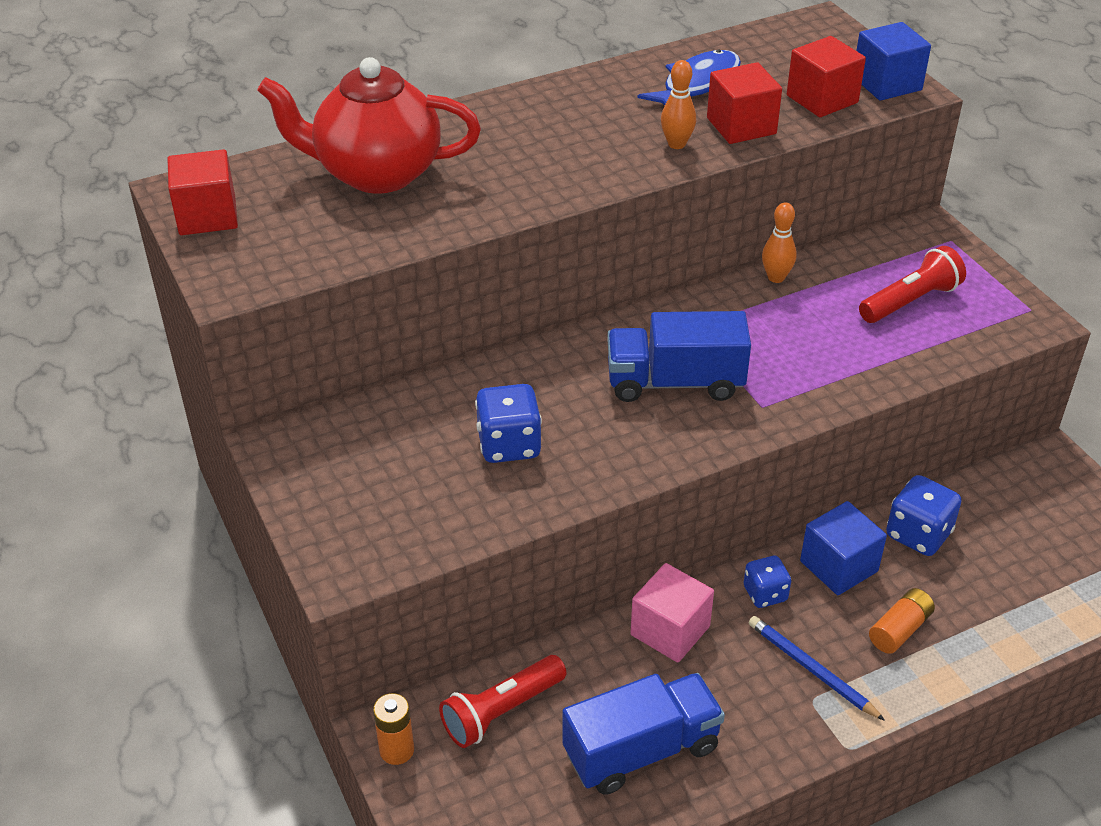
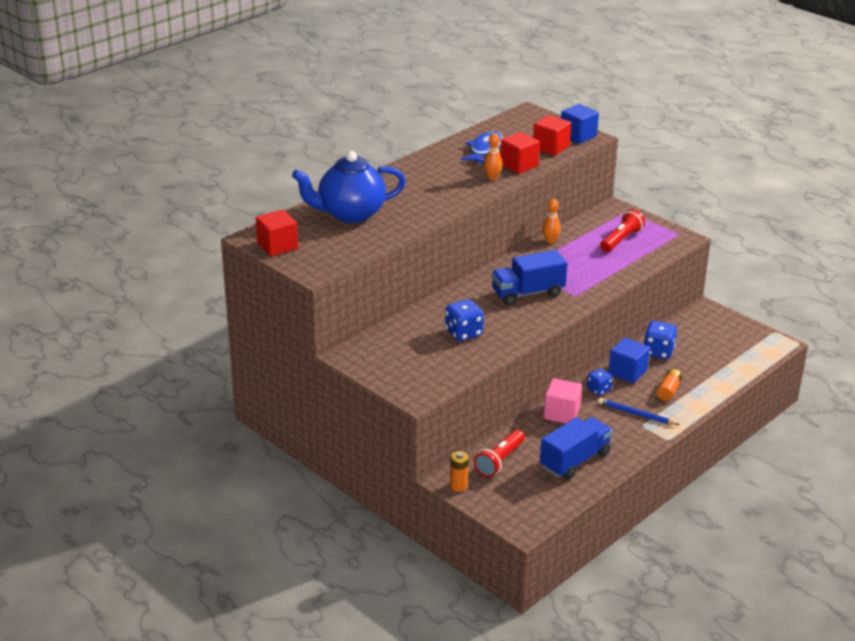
camera: 20 degrees left, 10 degrees down
red teapot [257,57,481,194] -> blue teapot [292,151,406,223]

